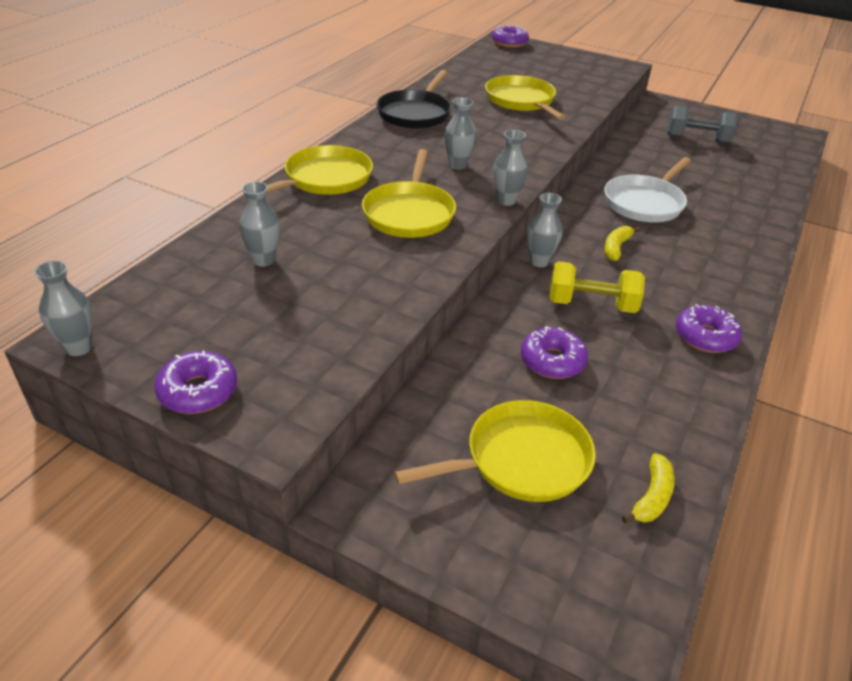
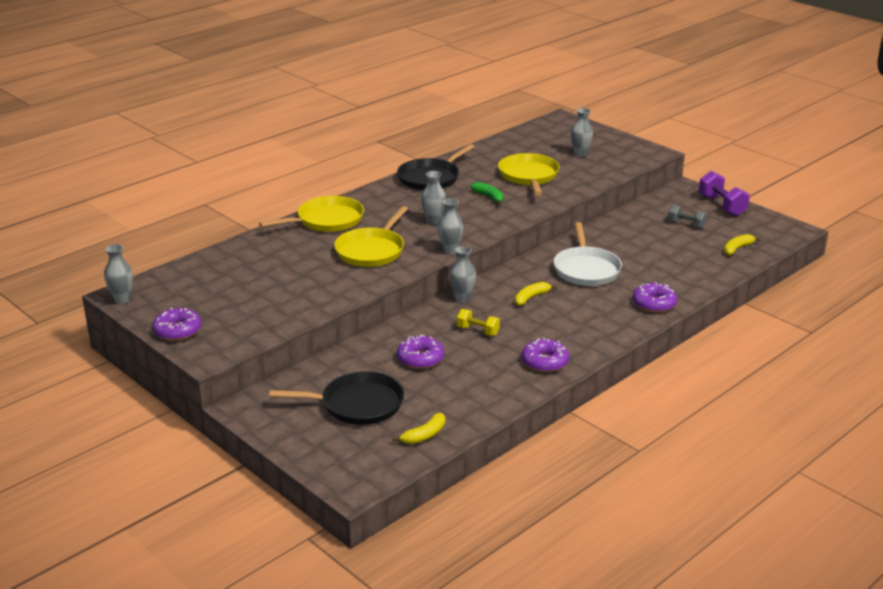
camera: 20 degrees right, 10 degrees down
grey vase [239,182,280,267] -> grey vase moved to [571,108,593,157]
yellow pan [394,400,596,502] -> black pan [269,371,404,425]
purple donut [492,25,529,48] -> purple donut moved to [633,282,677,313]
yellow dumbbell [549,261,645,313] -> yellow dumbbell [457,309,500,336], size x0.62
white pan [604,157,691,222] -> white pan turned 60 degrees counterclockwise [553,222,622,286]
grey dumbbell [667,105,738,143] -> grey dumbbell [668,205,706,228], size x0.62
none -> green banana [470,182,503,205]
none -> purple dumbbell [699,171,750,216]
none -> yellow banana [724,234,761,256]

